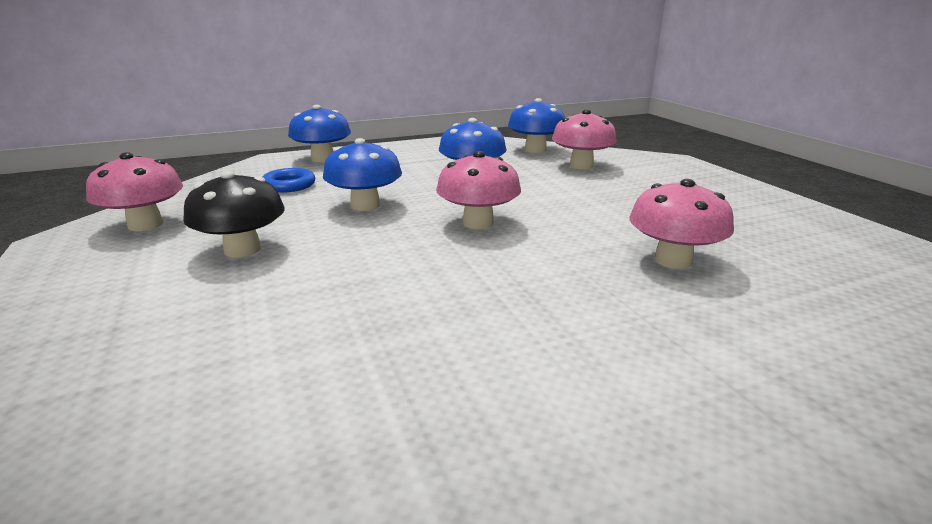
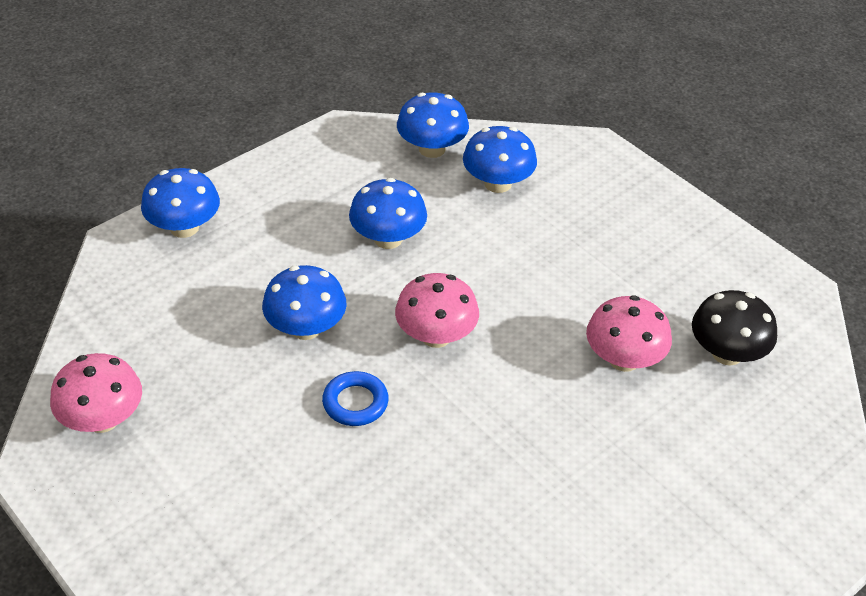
camera: 20 degrees left, 20 degrees up
black mushroom [183,171,285,258] -> black mushroom moved to [692,290,777,365]
blue ring [262,168,315,193] -> blue ring moved to [322,371,389,426]
pink mushroom [552,110,617,169] -> blue mushroom [463,126,537,193]

